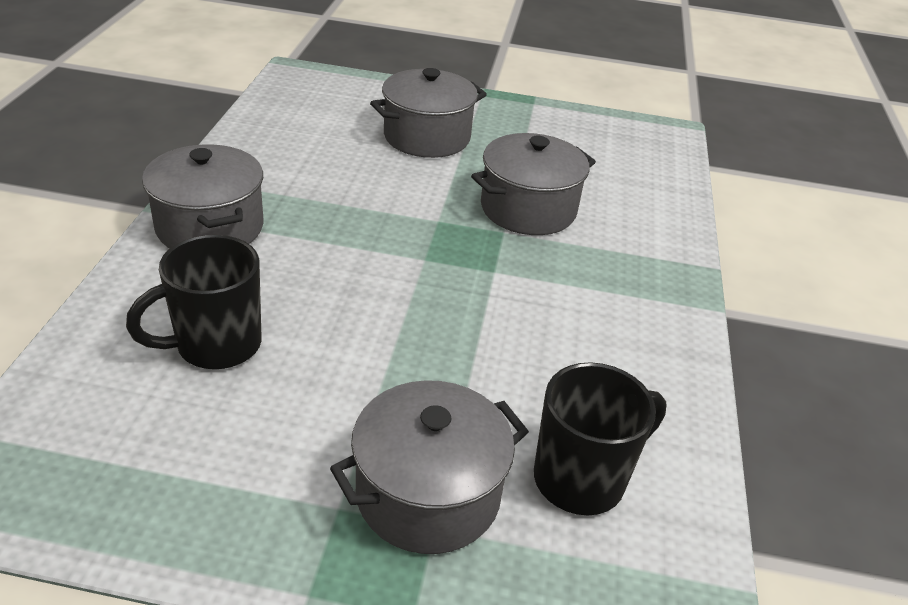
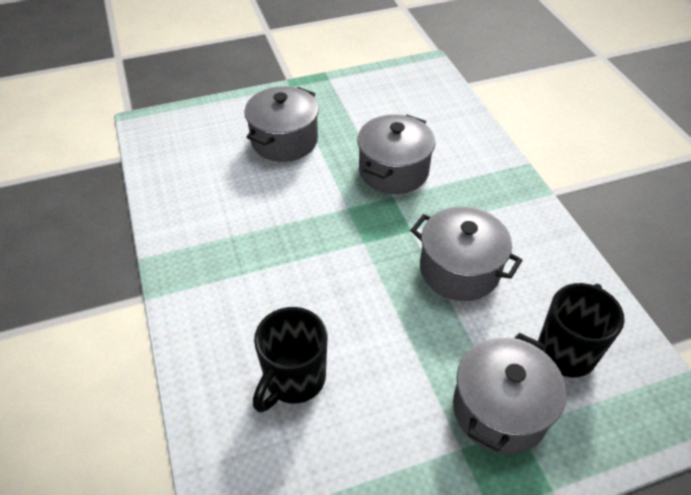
camera: 25 degrees left, 10 degrees up
grey pot [142,144,264,248] -> grey pot moved to [410,207,523,301]

